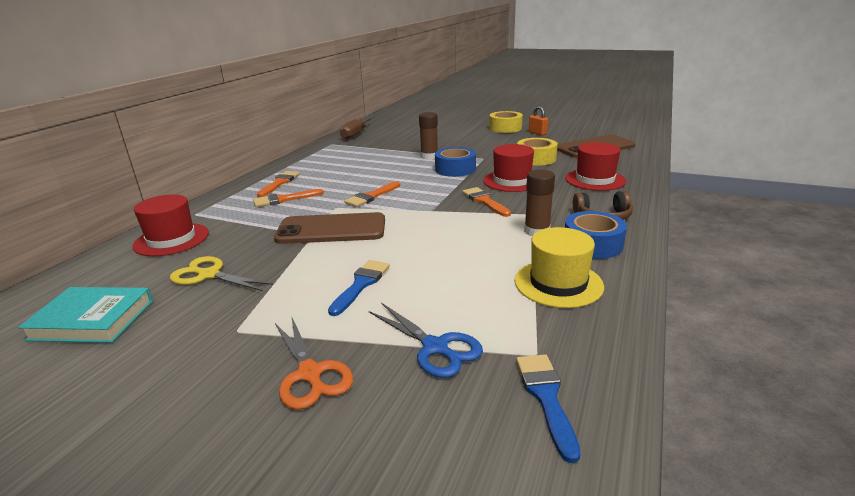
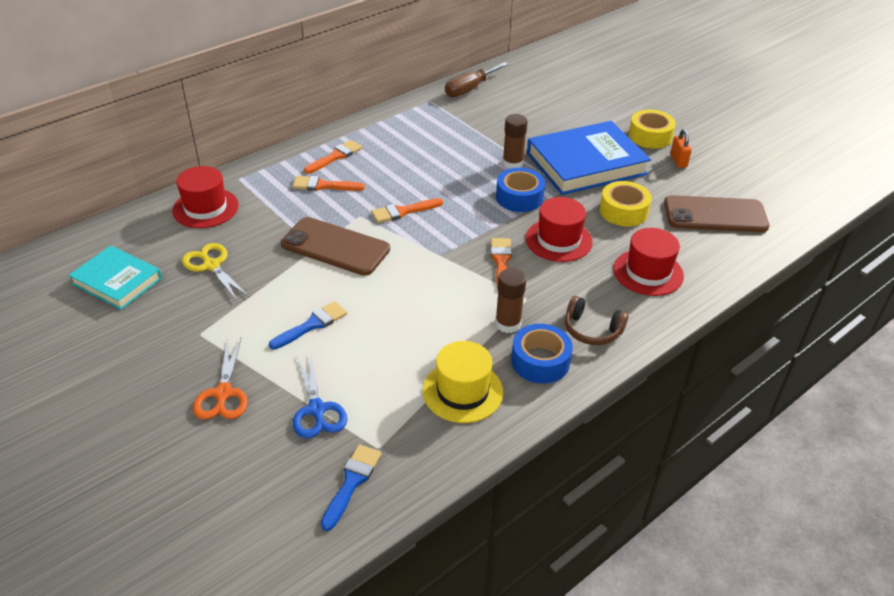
camera: 25 degrees right, 15 degrees up
none -> blue book [527,121,651,195]

